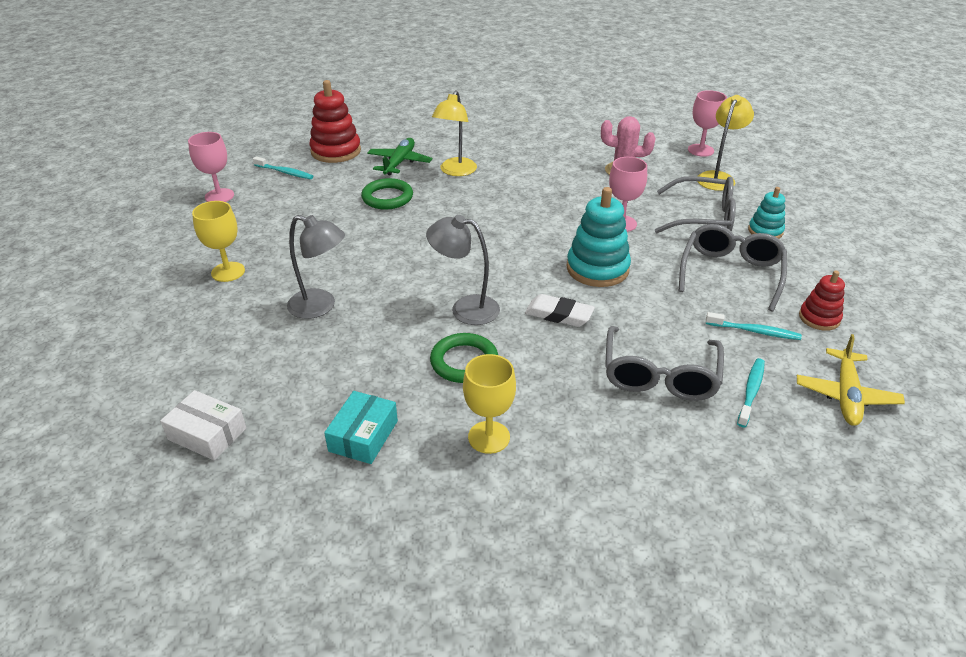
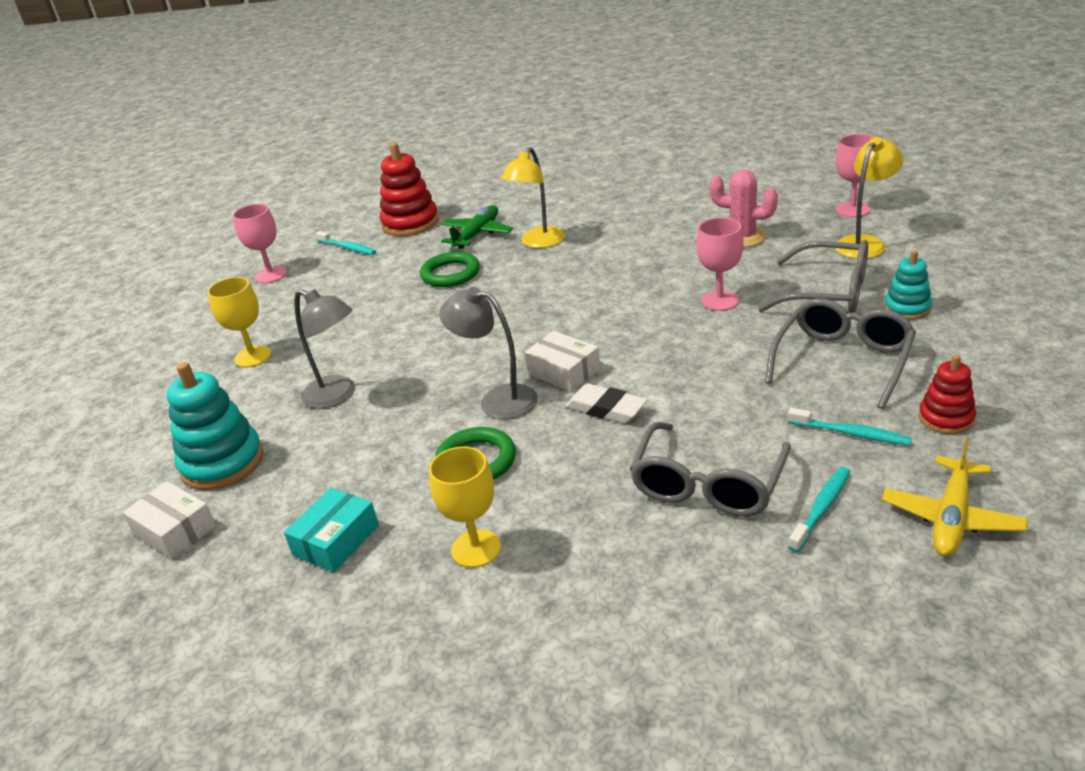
camera: 15 degrees right, 5 degrees down
turquoise stacking toy [567,187,631,287] -> turquoise stacking toy moved to [167,362,264,490]
none -> white box [524,331,600,392]

